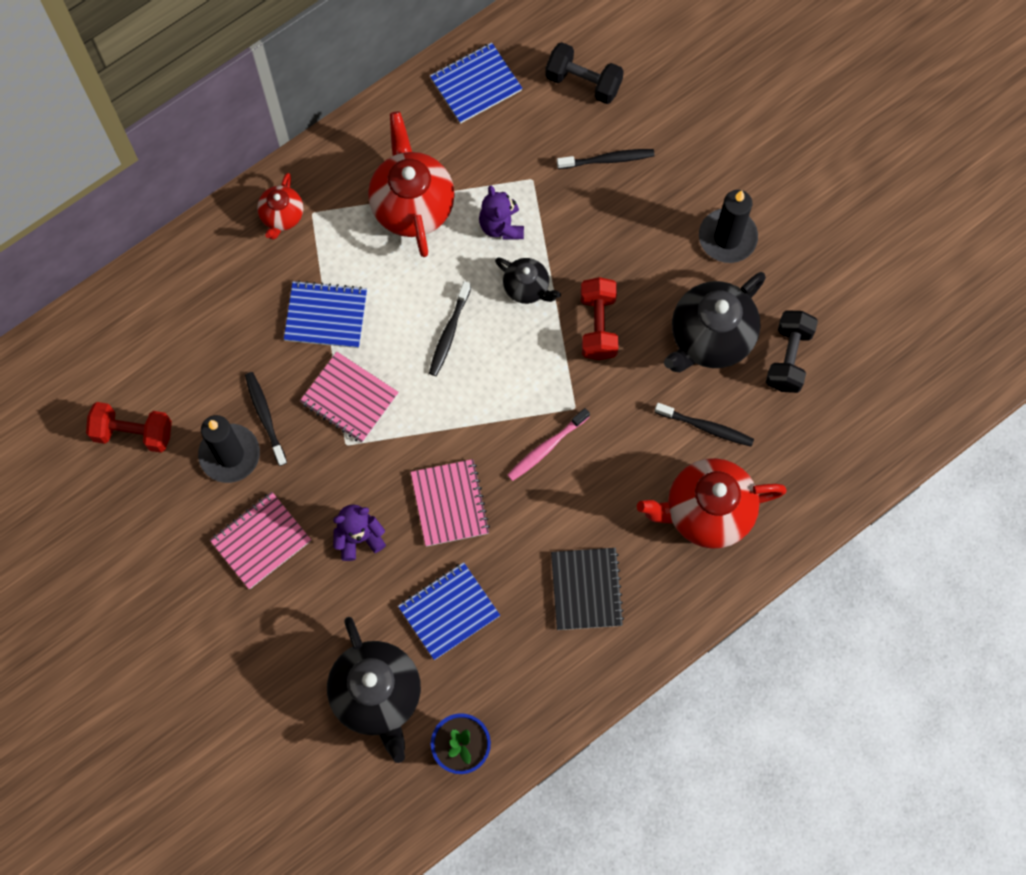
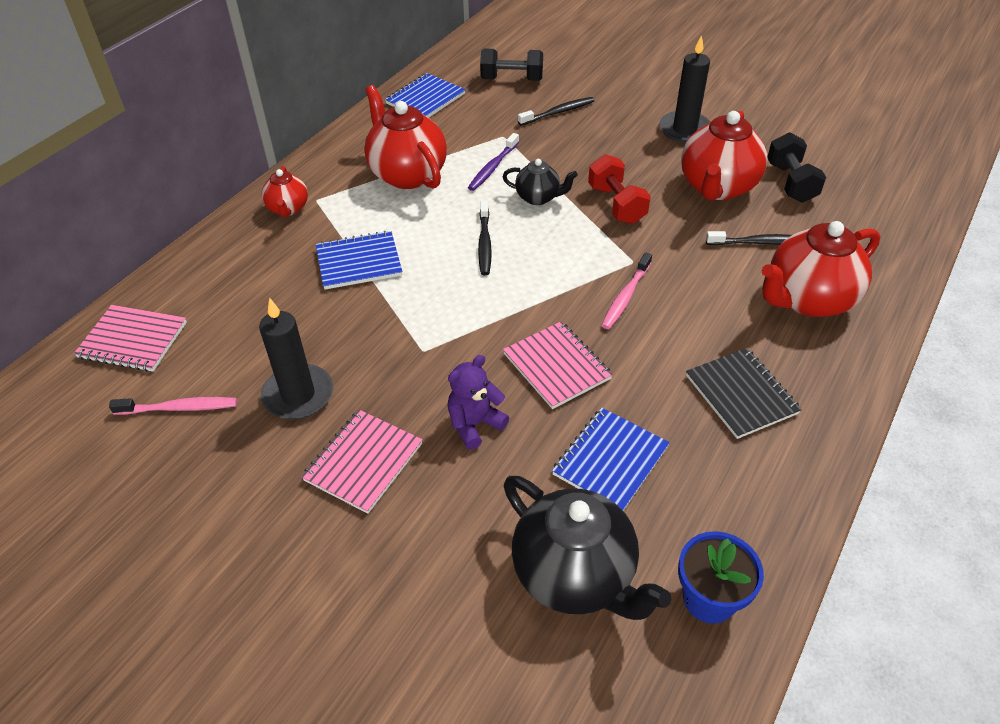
camera: 20 degrees left, 25 degrees down
red dumbbell [86,402,172,453] -> pink toothbrush [109,397,237,415]
black toothbrush [245,372,287,466] -> none
pink notebook [300,352,399,443] -> pink notebook moved to [74,305,187,372]
purple teddy bear [479,186,524,240] -> purple toothbrush [468,133,519,191]
black teapot [664,272,766,372] -> red teapot [681,111,767,200]

